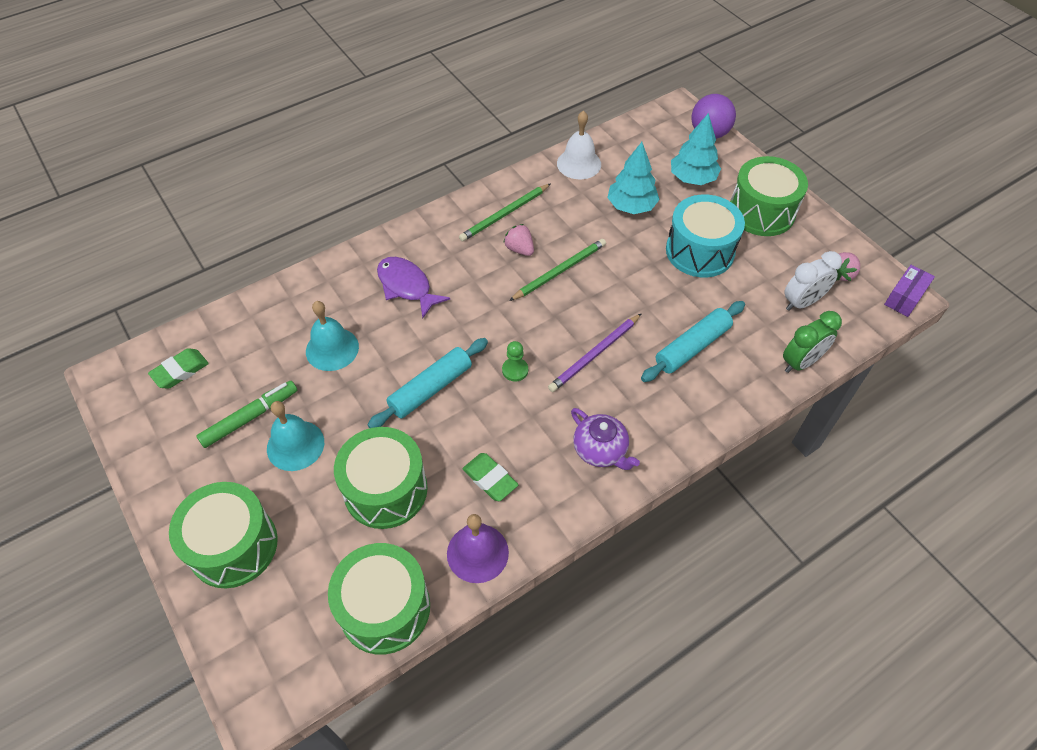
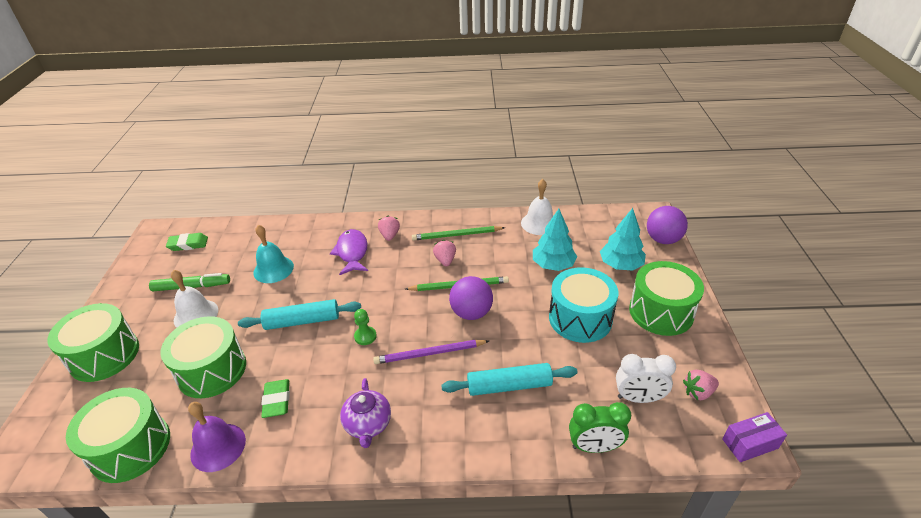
camera: 35 degrees right, 15 degrees down
turquoise bell [267,401,324,471] -> white bell [171,270,218,328]
none -> pink strawberry [378,215,400,241]
none -> purple ball [449,276,493,320]

